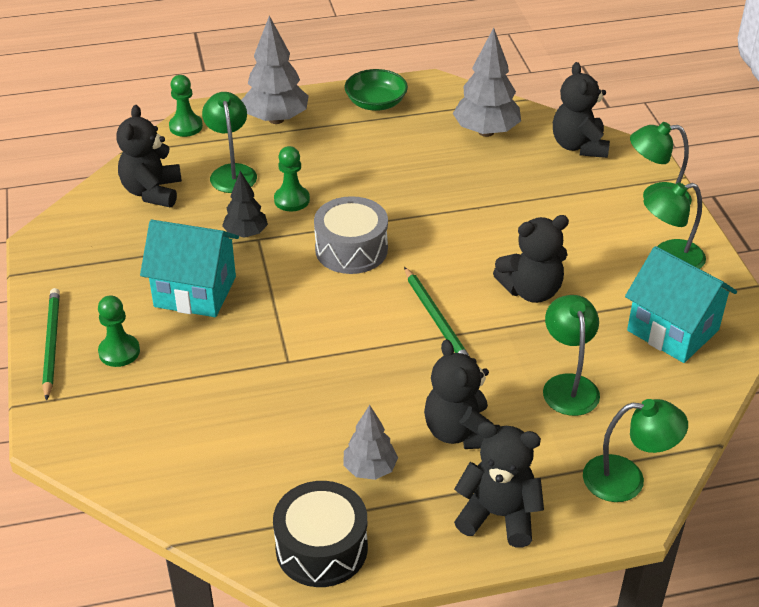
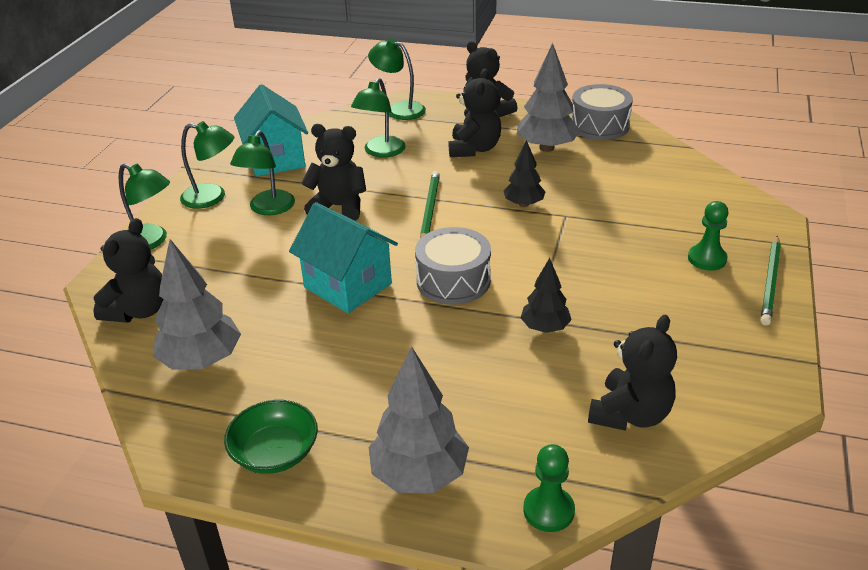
camera: 150 degrees left, 5 degrees down
turquoise house [140,220,239,317] -> turquoise house moved to [289,202,398,313]
green lamp [202,92,257,193] -> green lamp moved to [230,130,295,215]
black drum [273,481,368,587] -> grey drum [571,84,633,140]
green pawn [274,146,310,212] -> none
grey tree [344,405,398,480] -> grey tree [517,43,581,152], size x1.66
none -> black tree [504,140,546,207]

